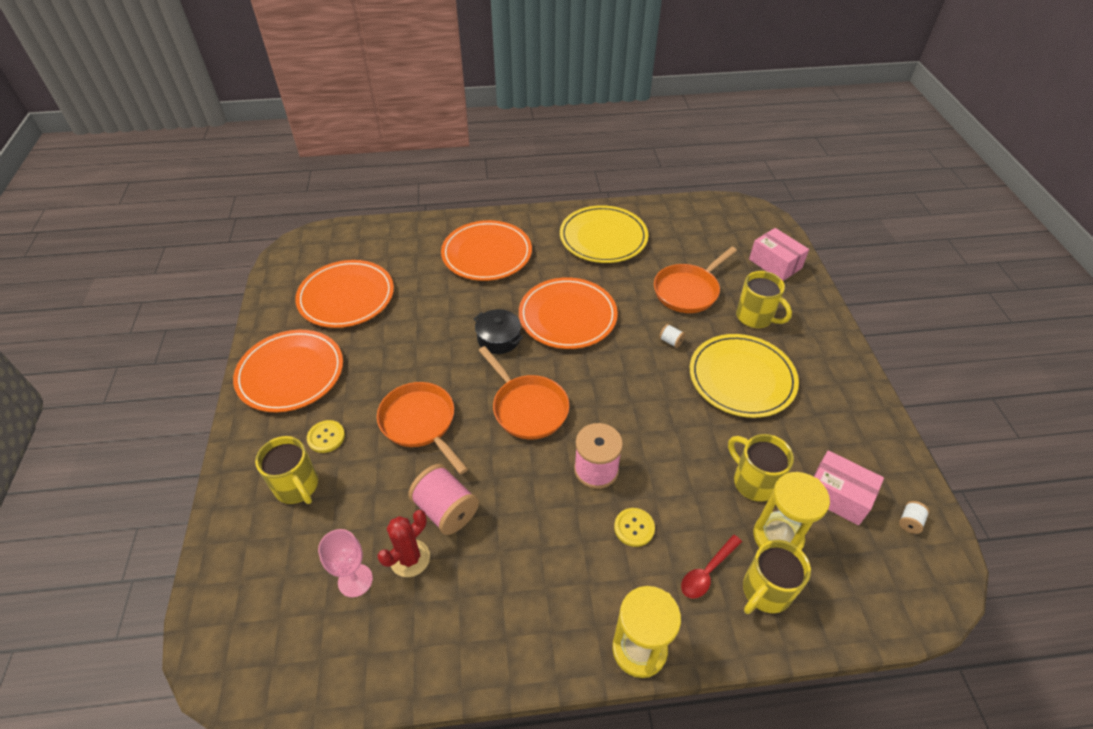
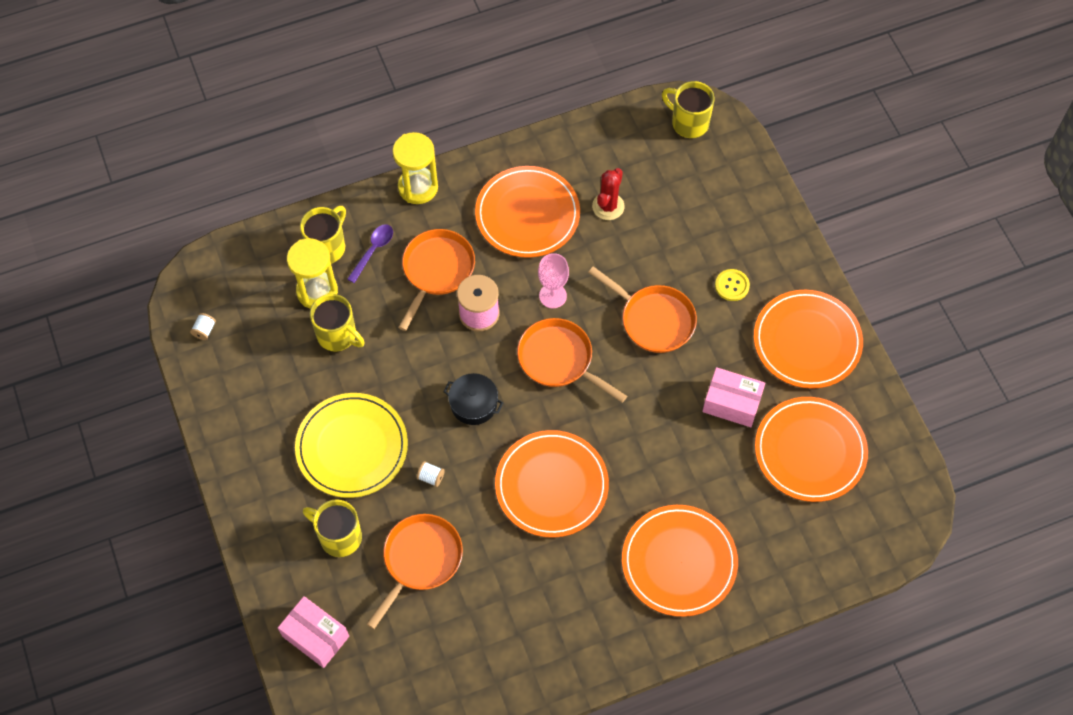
camera: 165 degrees right, 15 degrees up
yellow mug [255,436,318,504] -> yellow mug moved to [662,81,714,138]
pink goblet [318,529,373,597] -> pink goblet moved to [538,253,569,308]
pink spool [408,464,479,535] -> none
black pot [474,309,523,354] -> black pot moved to [443,373,503,425]
yellow plate [560,205,648,263] -> none
yellow button [614,508,655,547] -> orange pan [398,229,475,331]
red spoon [681,535,742,599] -> purple spoon [347,224,393,283]
pink box [813,450,884,525] -> pink box moved to [702,367,765,427]
none -> orange plate [475,166,580,258]

